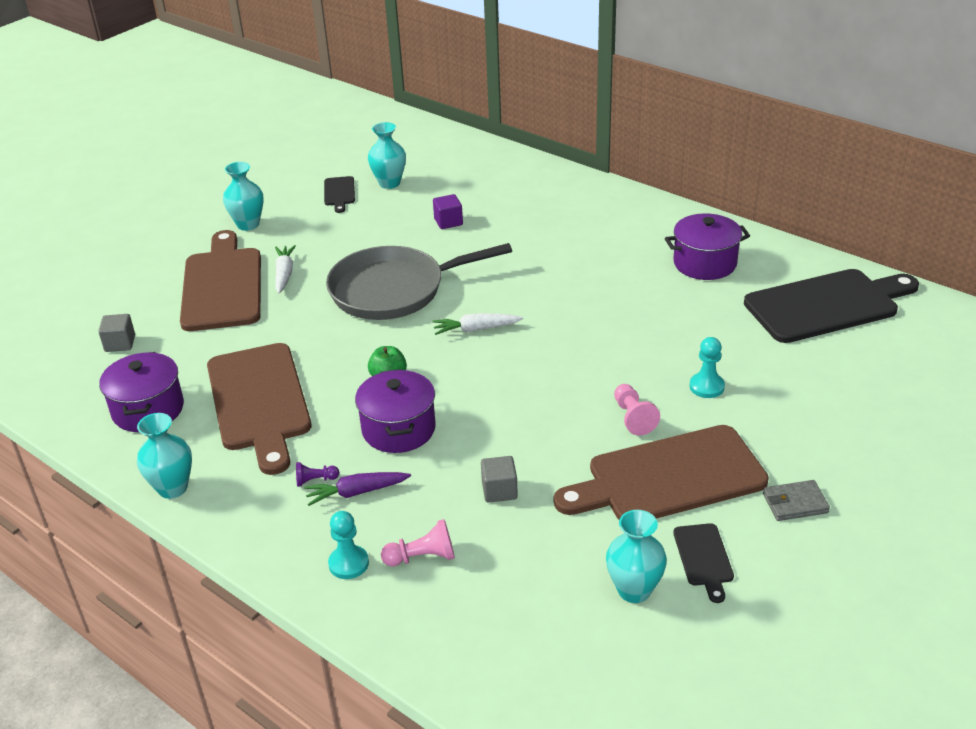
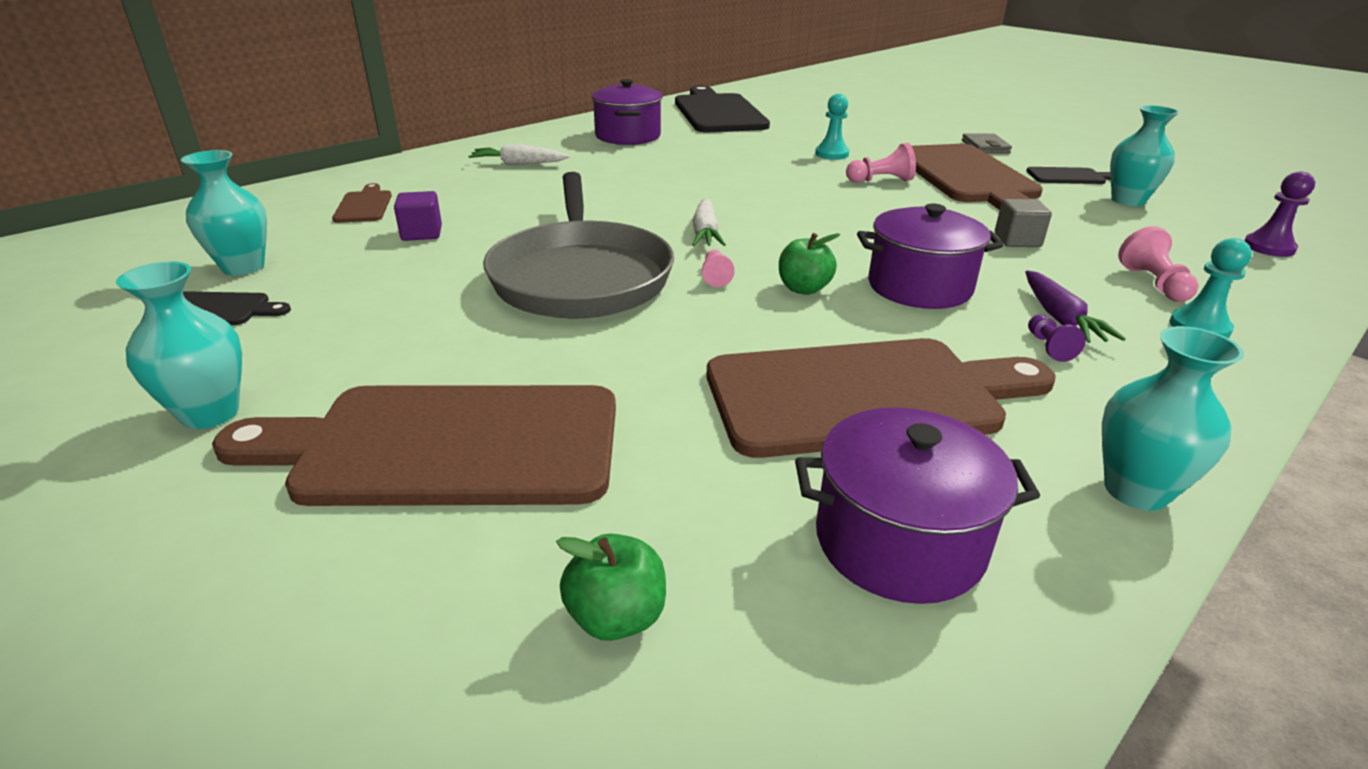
camera: 85 degrees left, 5 degrees down
grey cube [98,314,135,352] -> green apple [556,533,666,641]
white carrot [275,245,296,294] -> white carrot moved to [468,144,570,165]
none -> brown cutting board [332,183,392,223]
none -> pink pawn [702,250,735,287]
none -> purple pawn [1244,171,1315,257]

